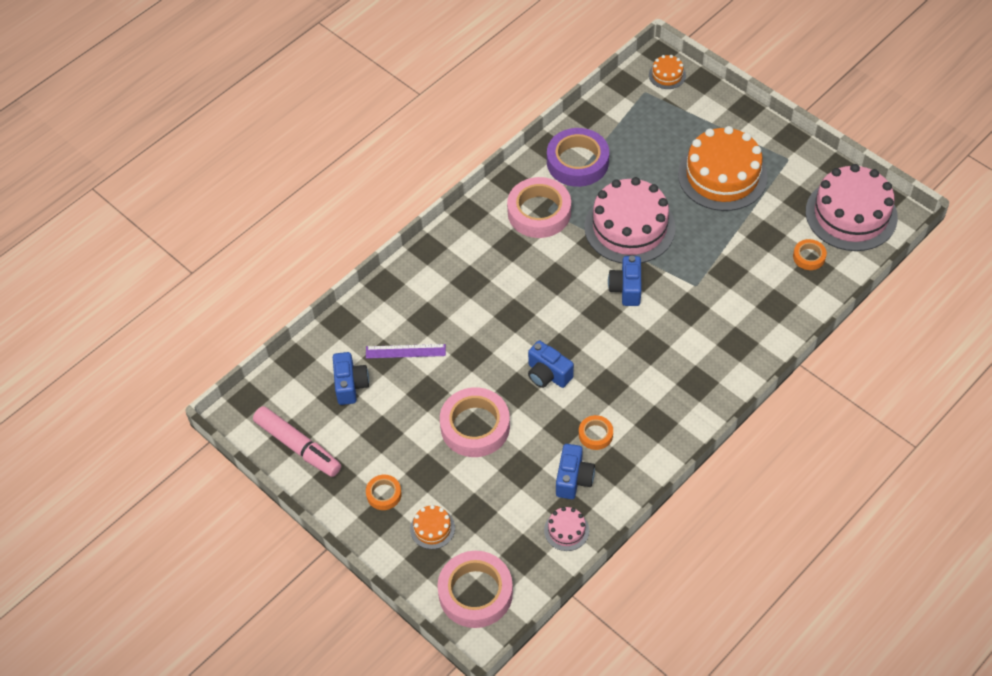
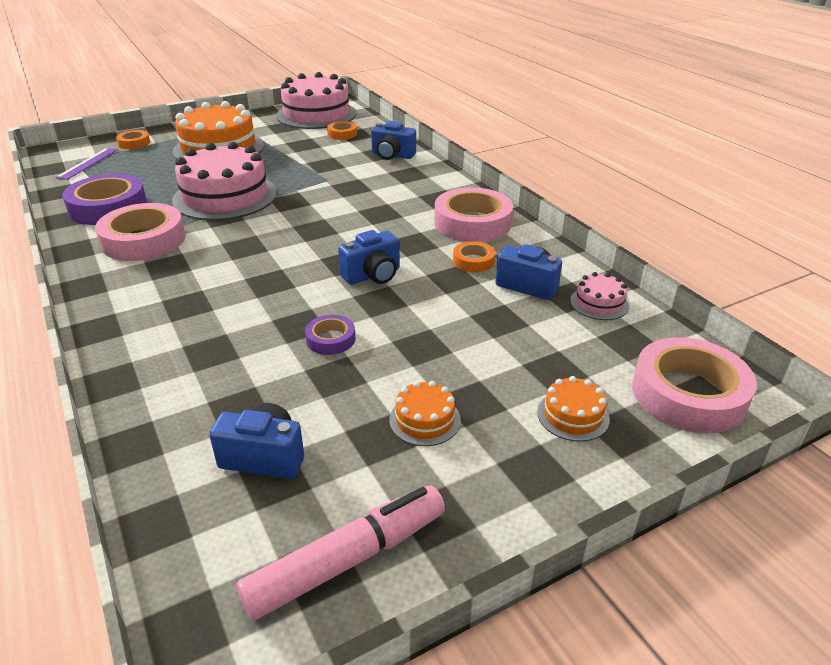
camera: 75 degrees left, 20 degrees down
purple ruler [366,344,446,359] -> purple ruler moved to [56,148,118,180]
orange tape [366,475,402,510] -> orange tape moved to [116,130,150,149]
pink tape [440,387,510,457] -> pink tape moved to [434,187,513,242]
blue camera [608,256,642,306] -> blue camera moved to [371,121,416,160]
orange cake [649,55,686,89] -> orange cake moved to [389,381,461,446]
none -> purple tape [305,315,355,355]

